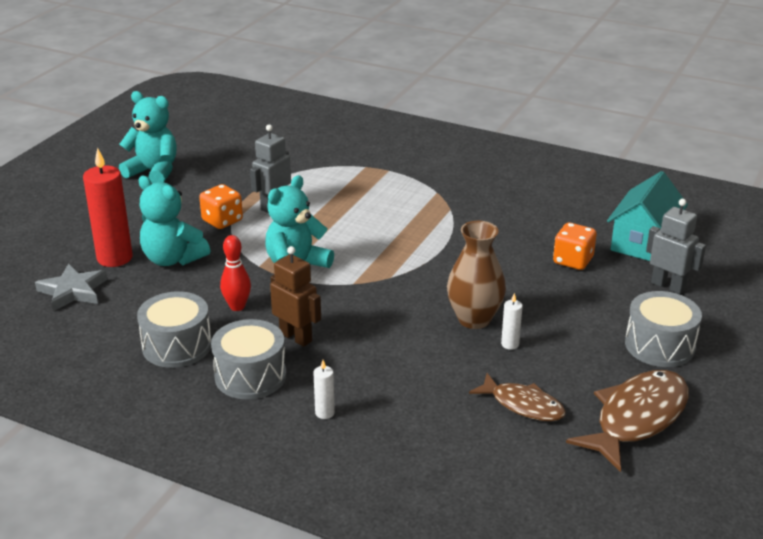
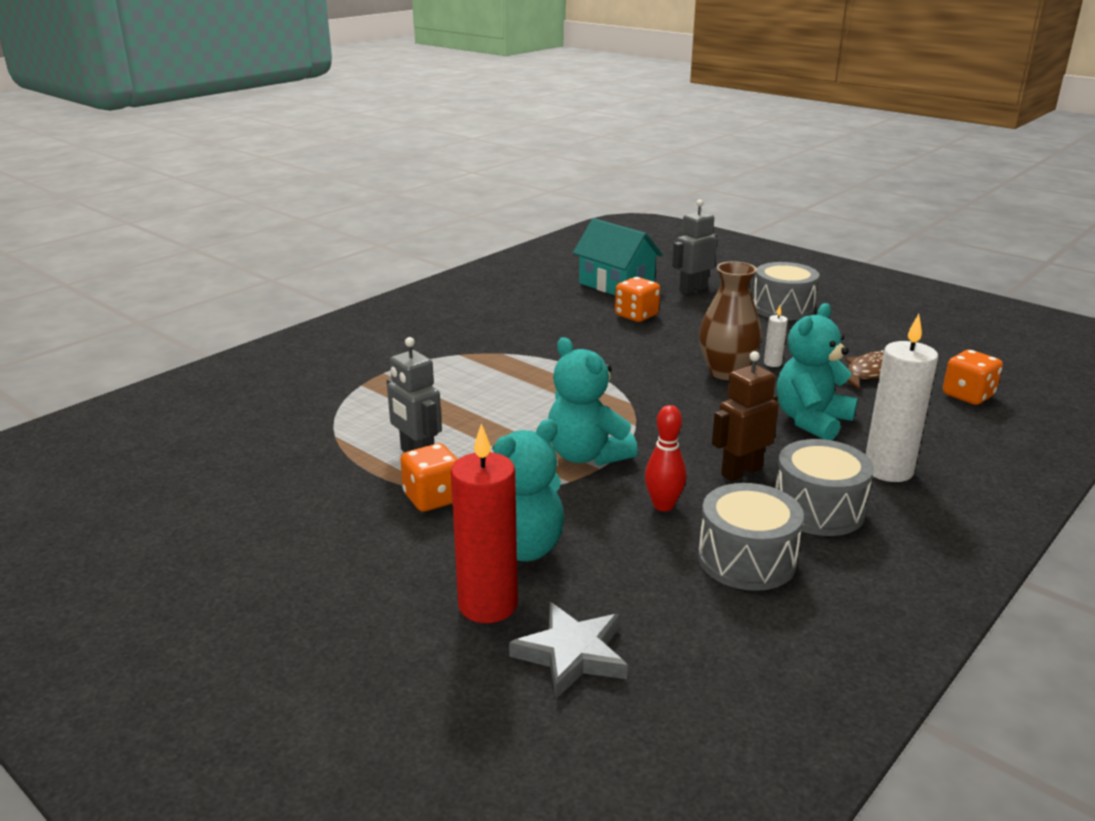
camera: 75 degrees left, 5 degrees down
turquoise teddy bear [119,91,177,183] -> turquoise teddy bear moved to [777,303,857,440]
white candle [313,360,335,419] -> white candle [866,314,939,482], size x2.20
brown fish [566,370,689,472] -> none
none -> orange dice [943,350,1003,405]

